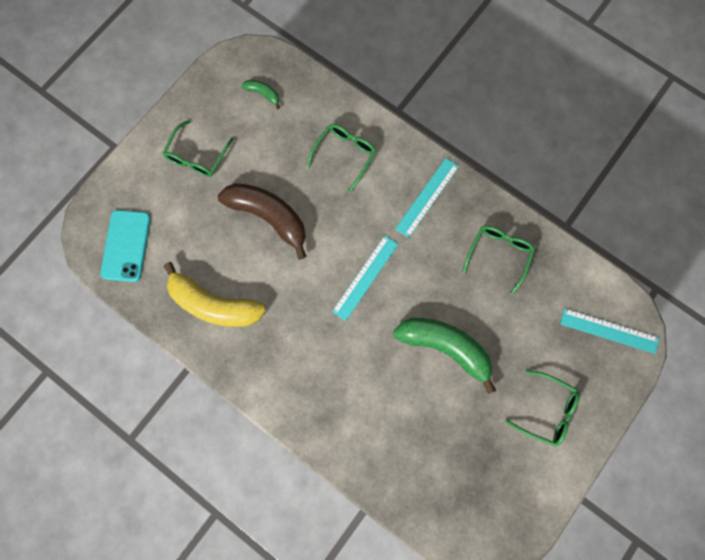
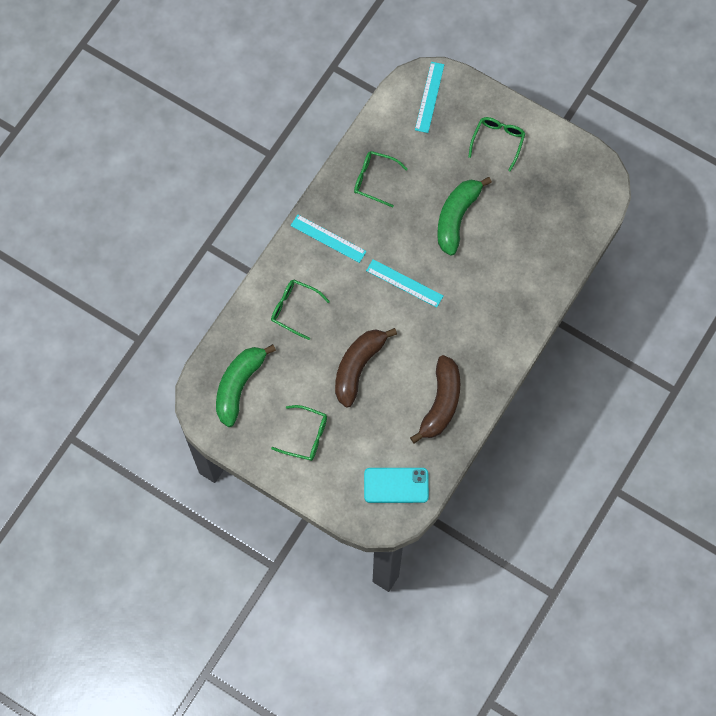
camera: 95 degrees left, 5 degrees down
yellow banana [164,262,266,327] -> brown banana [410,355,460,444]
green banana [241,80,280,109] -> green banana [216,344,276,427], size x2.24

